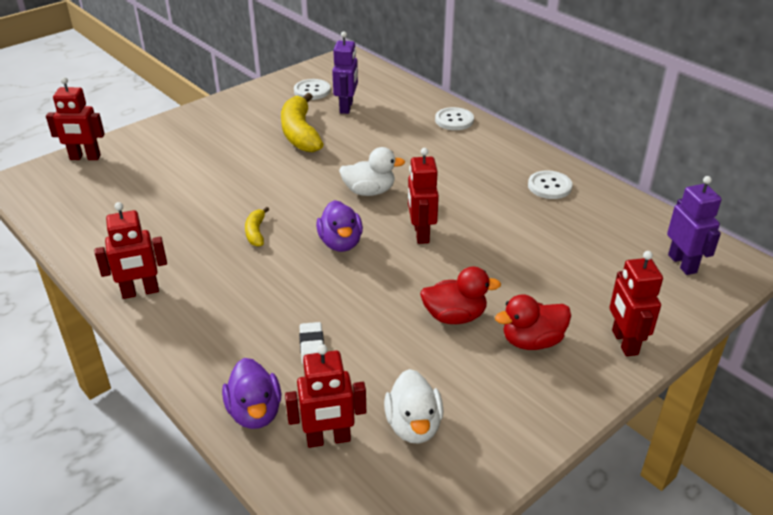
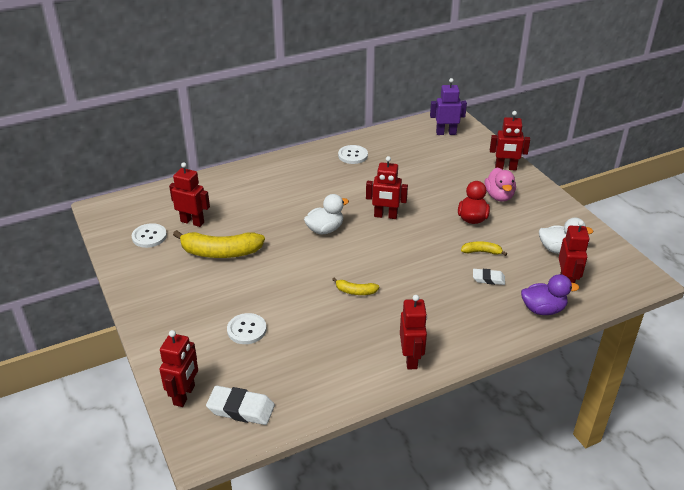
camera: 75 degrees left, 0 degrees up
purple duck [316,200,363,252] -> none
purple robot [332,31,358,114] -> red robot [169,162,210,227]
white duck [339,147,405,196] -> white duck turned 45 degrees clockwise [304,194,349,235]
white button [435,107,474,130] -> white button moved to [227,313,267,344]
red duck [495,294,571,350] -> pink duck [485,167,516,202]
none -> white eraser [206,386,275,425]
none -> yellow banana [461,241,507,256]

